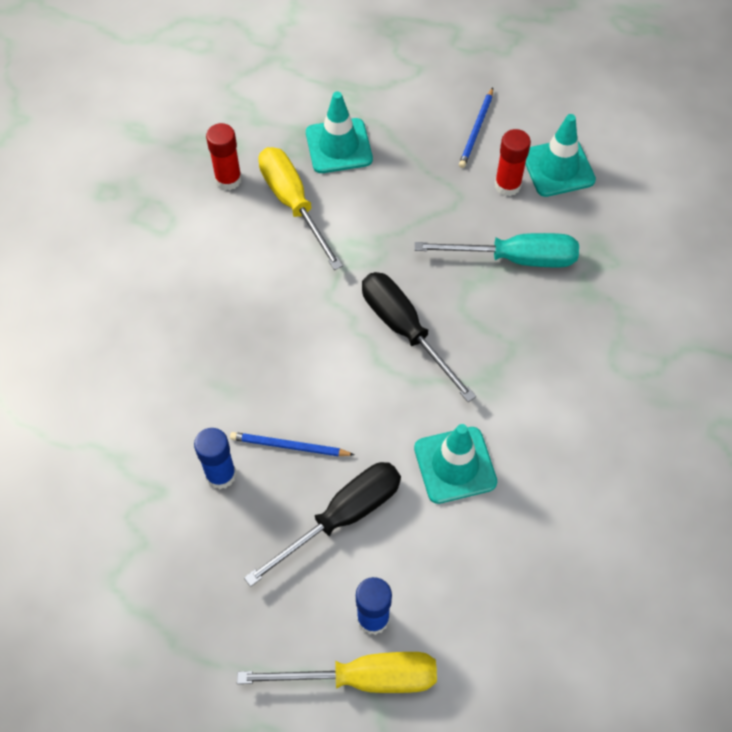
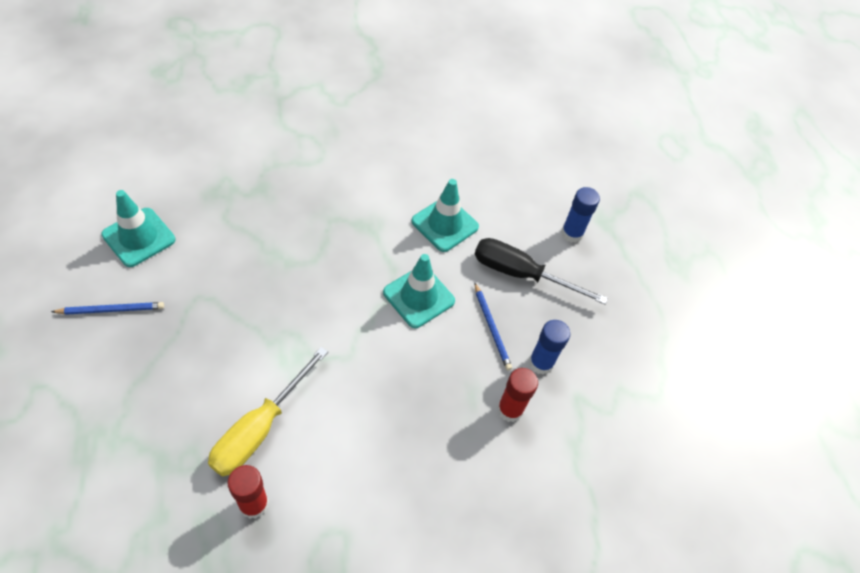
camera: 125 degrees left, 5 degrees down
yellow screwdriver [237,652,437,693] -> none
turquoise traffic cone [306,91,373,173] -> turquoise traffic cone moved to [383,254,455,328]
black screwdriver [362,272,476,402] -> none
turquoise screwdriver [414,233,579,268] -> none
red glue stick [495,129,531,196] -> red glue stick moved to [497,368,538,422]

